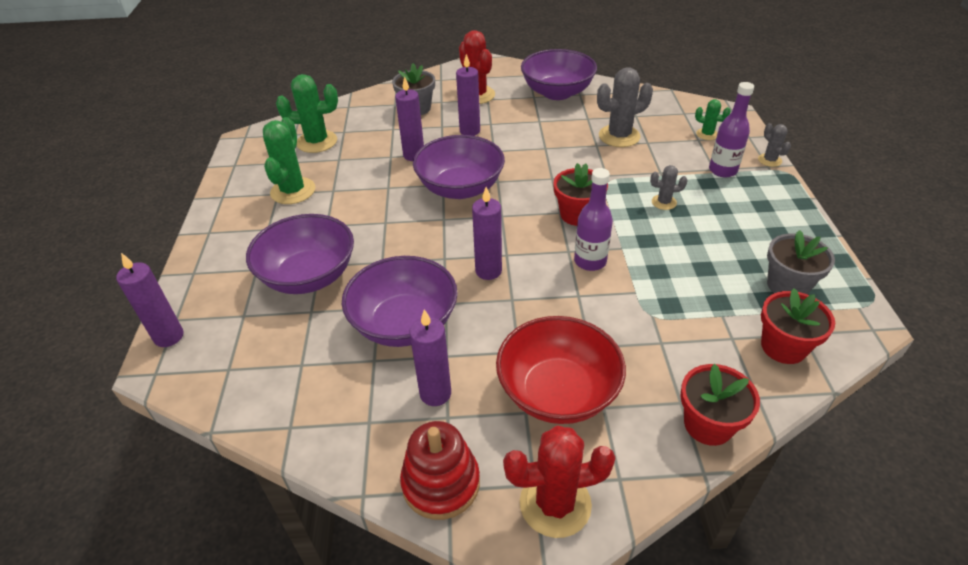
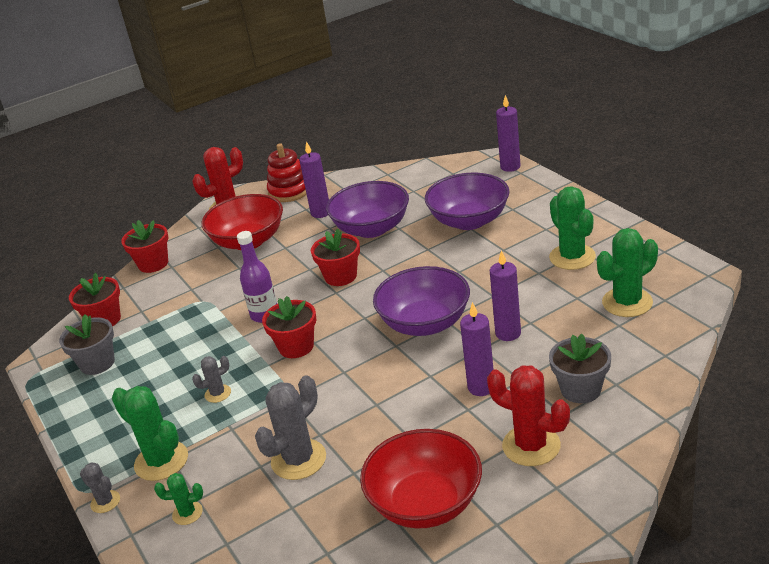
camera: 155 degrees right, 10 degrees down
purple candle [472,187,502,280] -> red flower pot [311,229,360,286]
purple bowl [521,49,597,100] -> red bowl [360,429,482,528]
purple bottle [709,82,754,177] -> green cactus [112,386,188,481]

